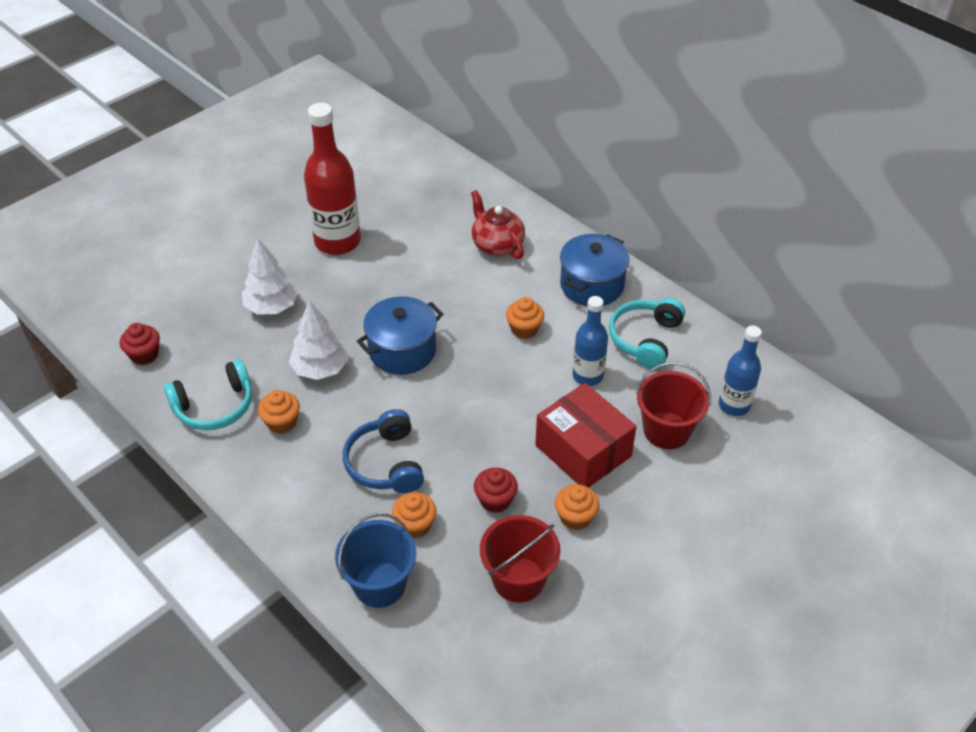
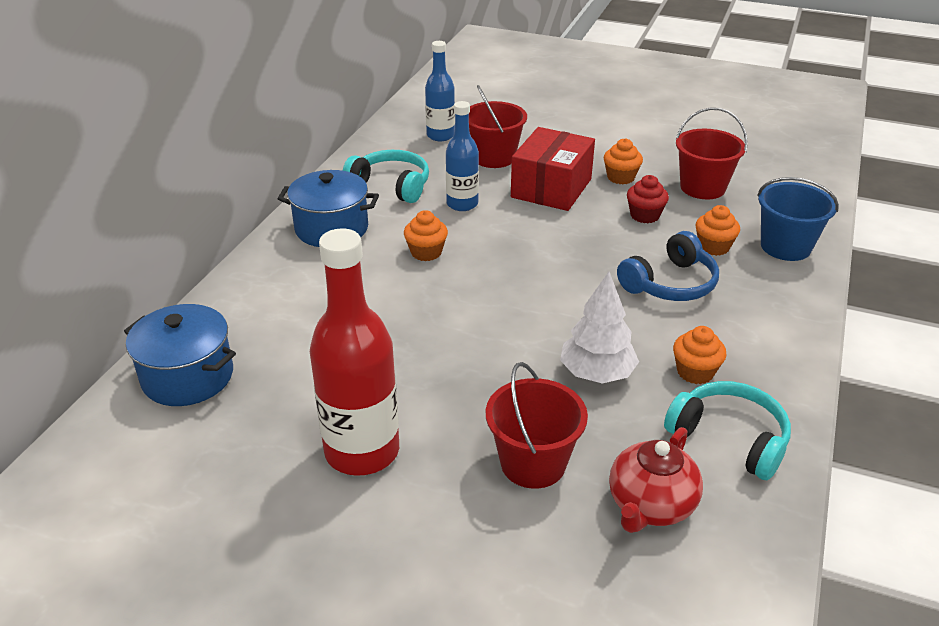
camera: 115 degrees left, 10 degrees down
red cupcake [120,323,160,365] -> none
white tree [242,239,298,315] -> red bucket [486,362,588,489]
blue pot [357,296,443,375] -> blue pot moved to [124,304,236,406]
red teapot [471,190,525,259] -> red teapot moved to [609,427,703,533]
turquoise headphones [609,298,685,369] -> turquoise headphones turned 150 degrees counterclockwise [343,150,429,203]

